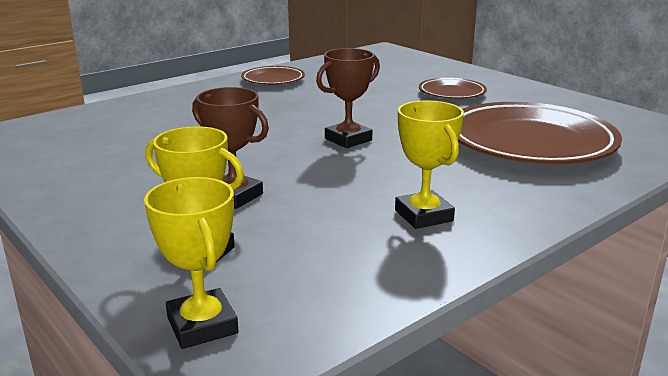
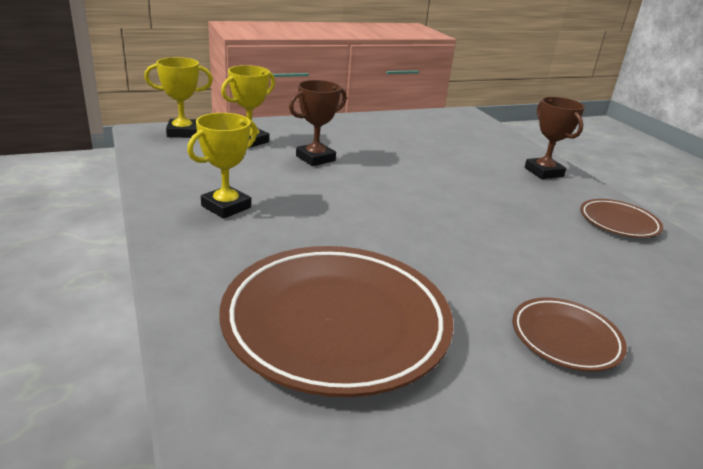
camera: 105 degrees right, 5 degrees up
brown trophy [316,48,380,148] -> brown trophy moved to [525,97,585,179]
yellow trophy [395,100,464,229] -> yellow trophy turned 45 degrees counterclockwise [187,113,257,219]

